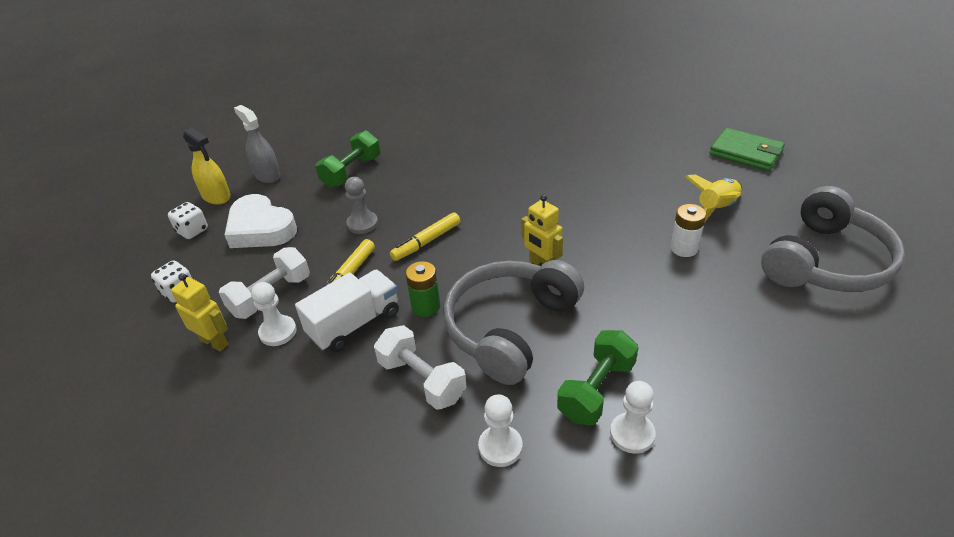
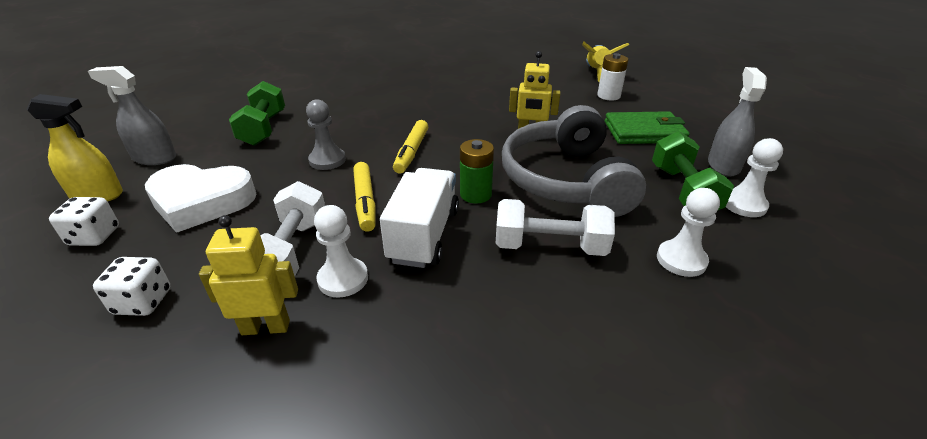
camera: 40 degrees left, 5 degrees down
green wallet [709,128,785,171] -> green wallet moved to [605,111,690,144]
grey headphones [761,186,905,292] -> none
none -> grey spray bottle [708,67,767,177]

